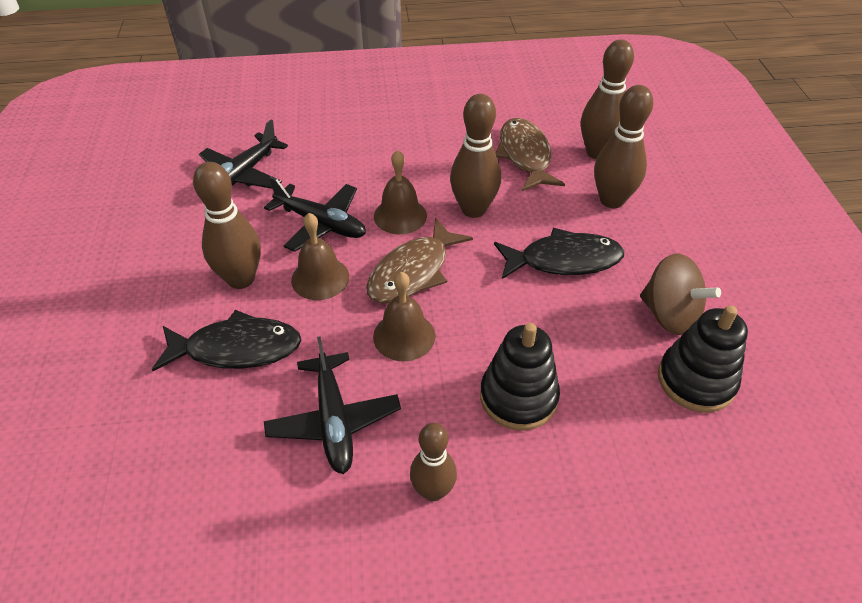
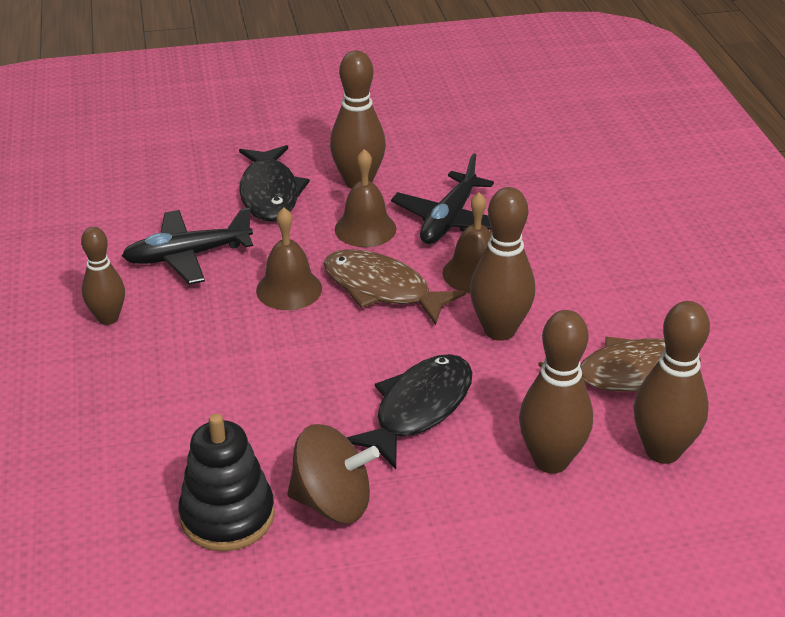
camera: 85 degrees right, 10 degrees down
black plane [199,119,288,189] -> none
black stacking toy [480,323,560,431] -> none
black fish [494,228,624,279] -> black fish turned 135 degrees counterclockwise [346,354,472,469]
brown spinning top [640,254,721,335] -> brown spinning top turned 120 degrees counterclockwise [287,424,380,523]

